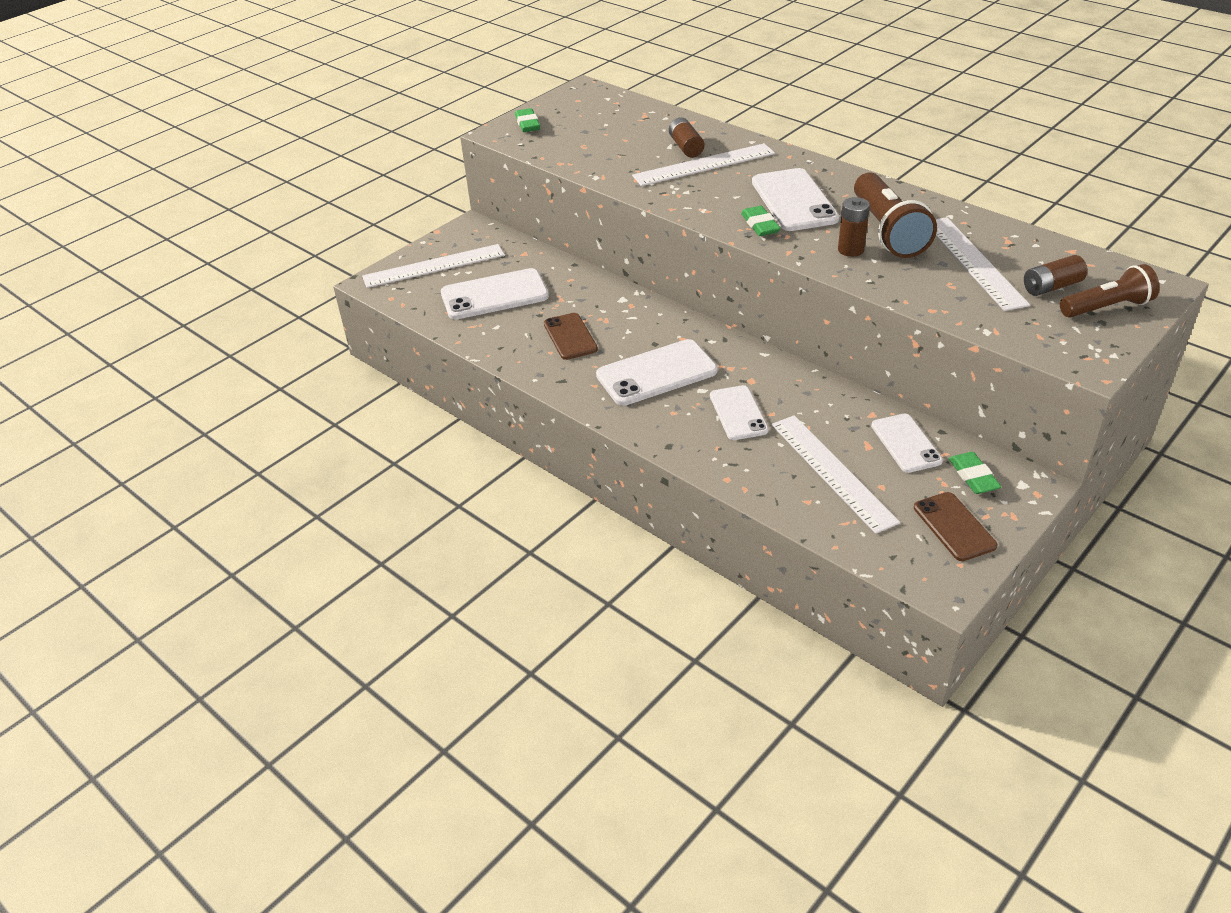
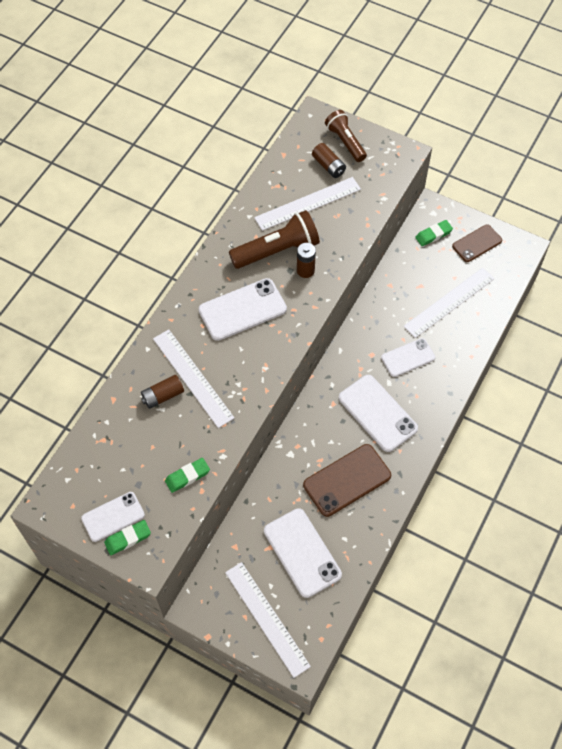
camera: 105 degrees left, 20 degrees up
brown phone [544,313,598,360] -> brown phone [303,444,391,517], size x1.55
green eraser [741,206,781,236] -> green eraser moved to [165,458,210,493]
white phone [871,414,943,473] -> white phone moved to [81,492,145,542]

